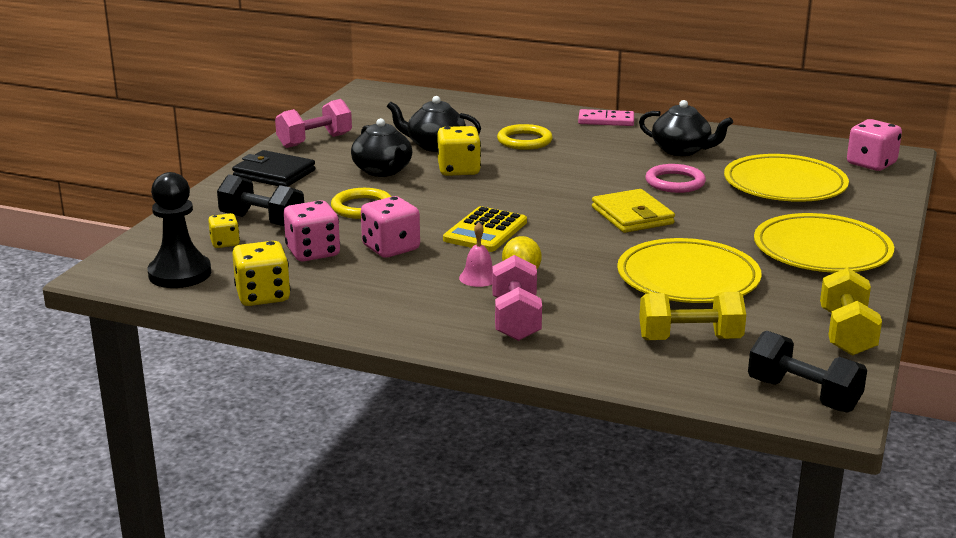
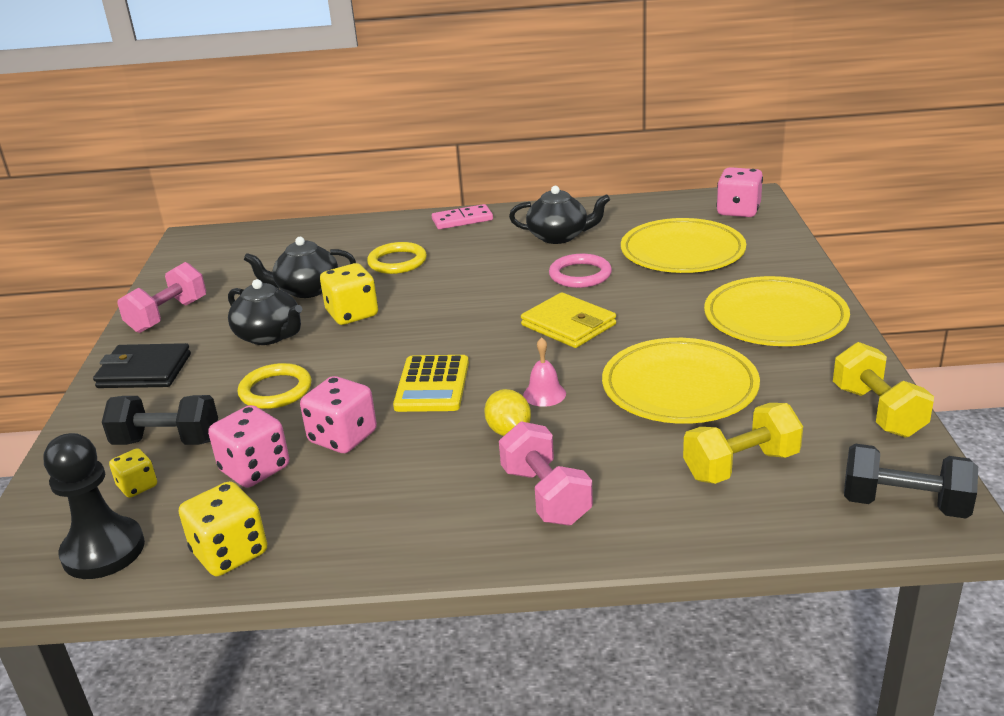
camera: 20 degrees left, 5 degrees up
pink bell [459,222,492,287] -> pink bell moved to [523,337,566,407]

